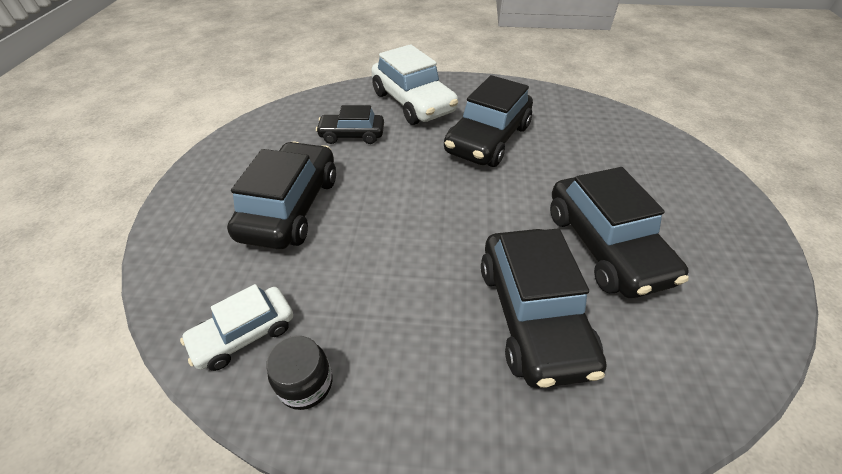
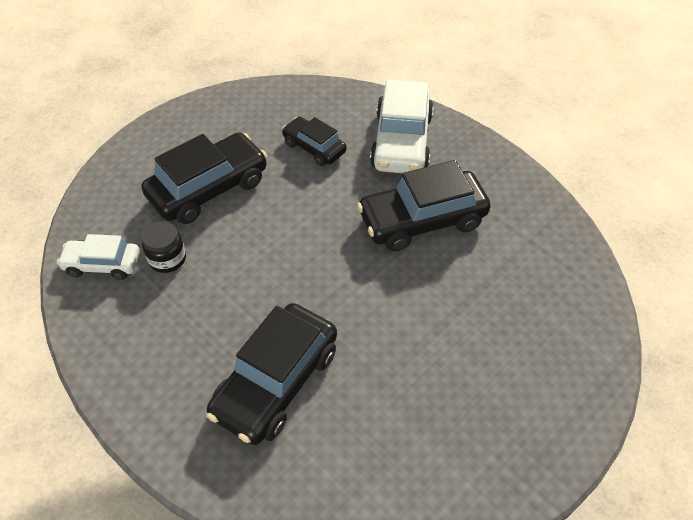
camera: 40 degrees right, 5 degrees up
black jar [266,336,333,410] -> black jar moved to [142,221,186,273]
black car [550,167,689,298] -> none

